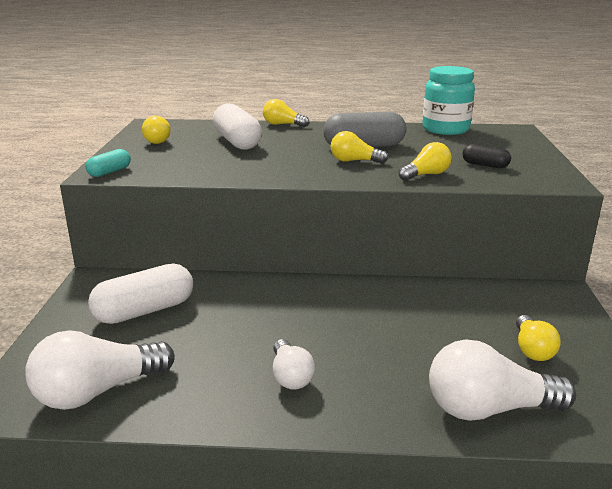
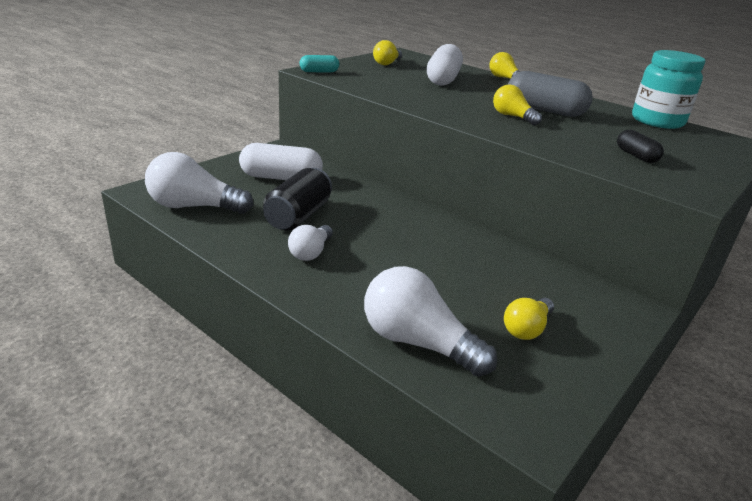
camera: 35 degrees right, 5 degrees up
yellow light bulb [399,142,452,181] -> none
none -> black can [263,168,332,231]

